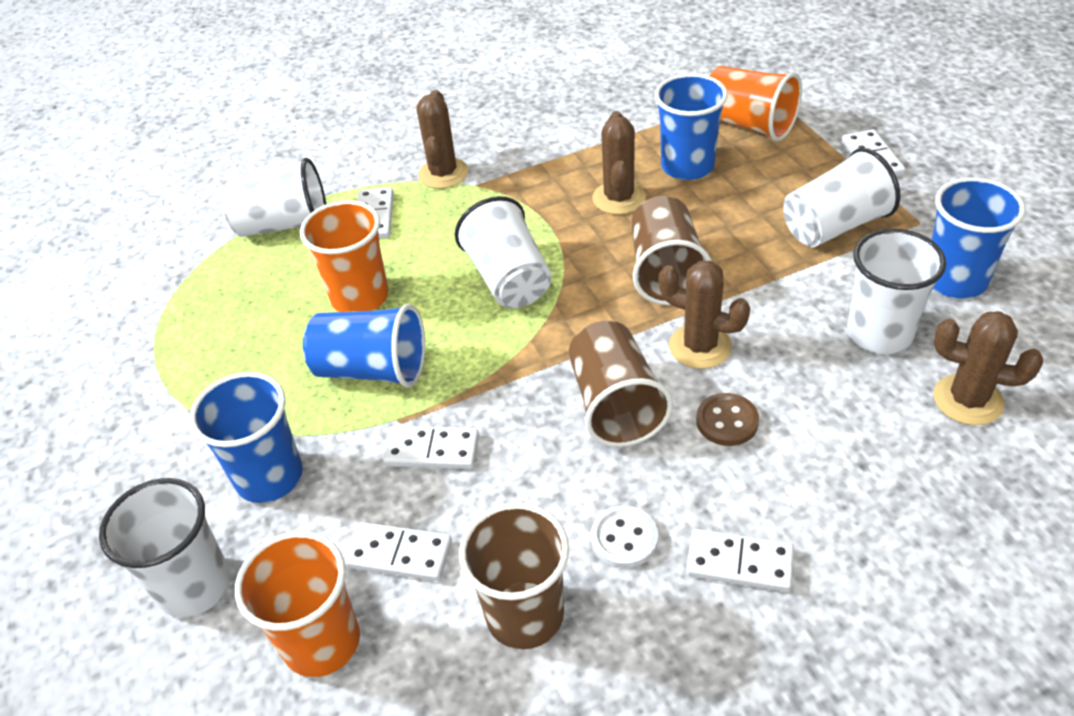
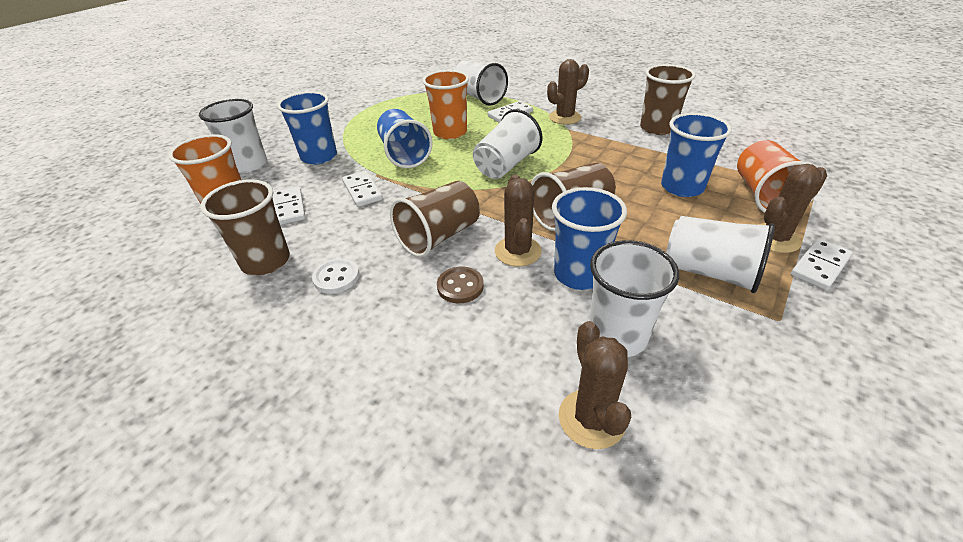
camera: 55 degrees right, 5 degrees down
brown cactus [592,111,646,215] -> brown cactus moved to [757,164,827,253]
white domino [686,529,794,592] -> none
blue cup [931,177,1025,299] -> blue cup moved to [552,187,627,290]
none -> brown cup [640,64,696,135]

